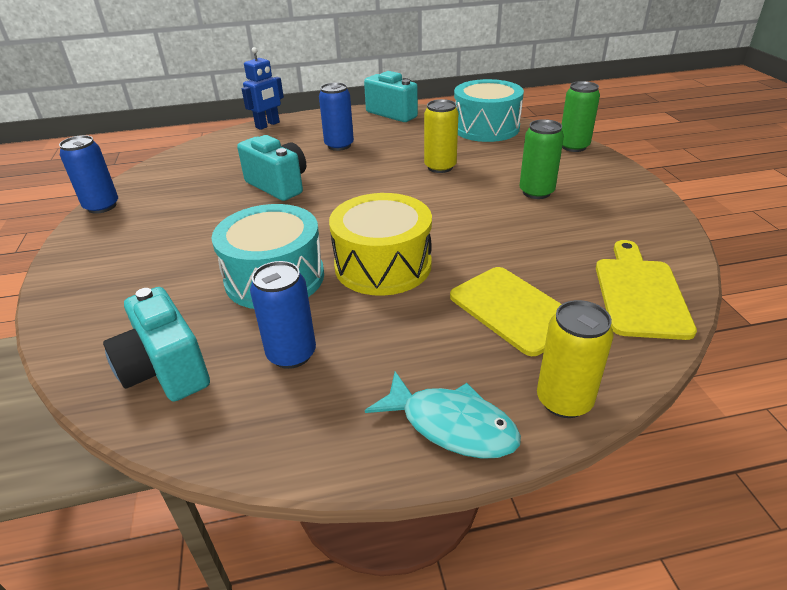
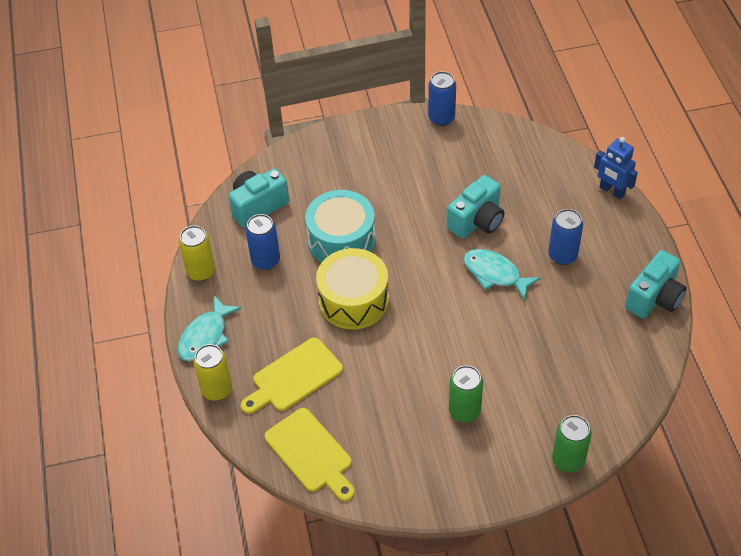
camera: 90 degrees right, 15 degrees up
yellow can [424,99,458,173] -> yellow can moved to [179,225,215,281]
turquoise drum [454,79,524,142] -> none
yellow cutting board [596,240,697,340] -> yellow cutting board turned 45 degrees clockwise [265,408,355,501]
none -> turquoise fish [464,249,541,300]

